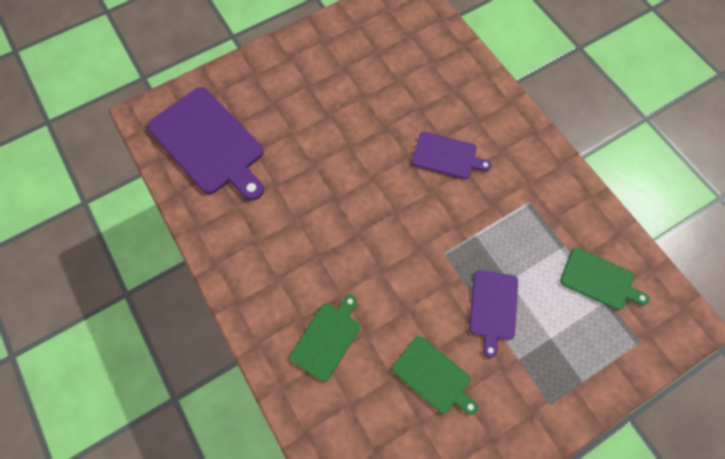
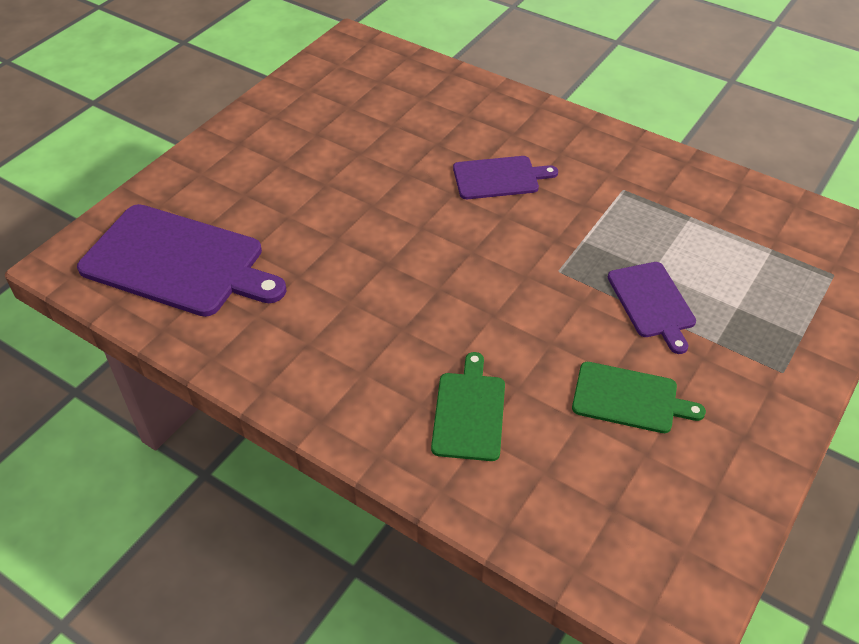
camera: 25 degrees left, 20 degrees down
green cutting board [560,248,649,310] -> none

